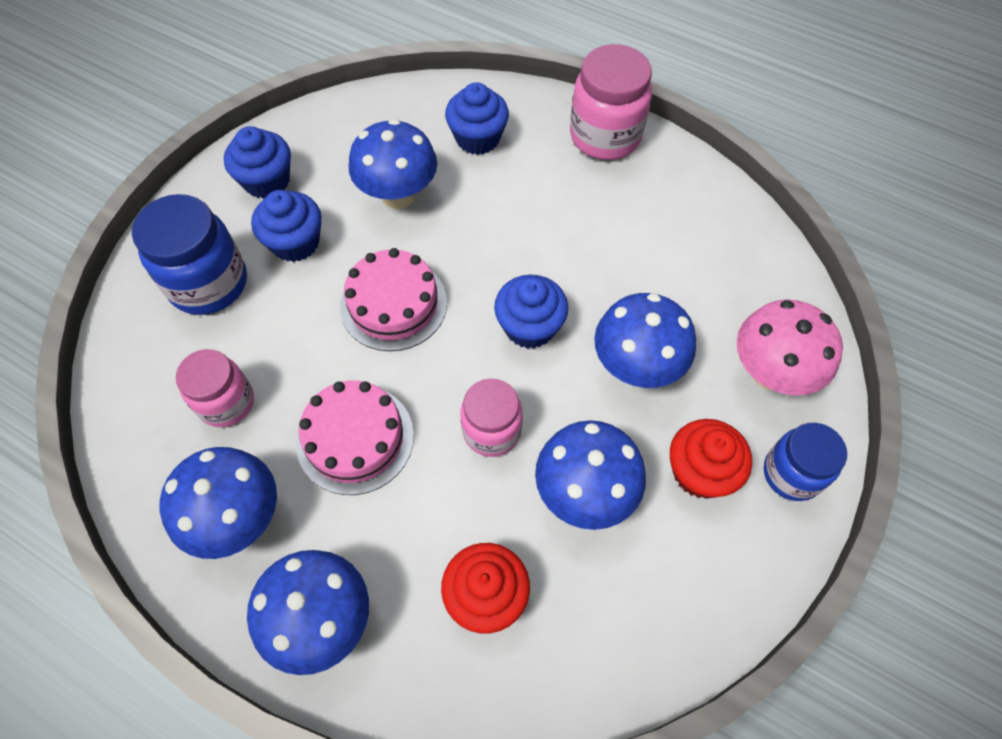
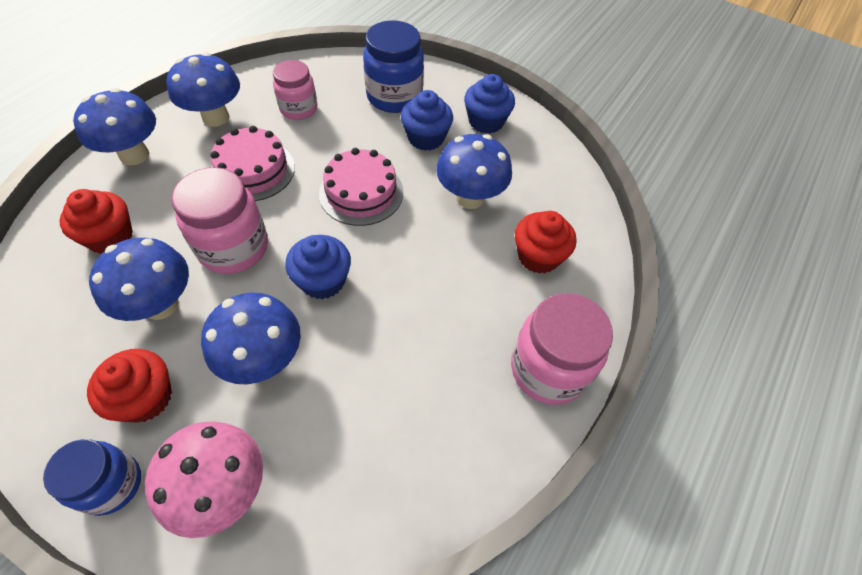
camera: 90 degrees right, 5 degrees down
blue cupcake [445,82,509,155] -> red cupcake [515,211,576,274]
pink jar [460,379,523,457] -> pink jar [171,167,268,274], size x1.53

